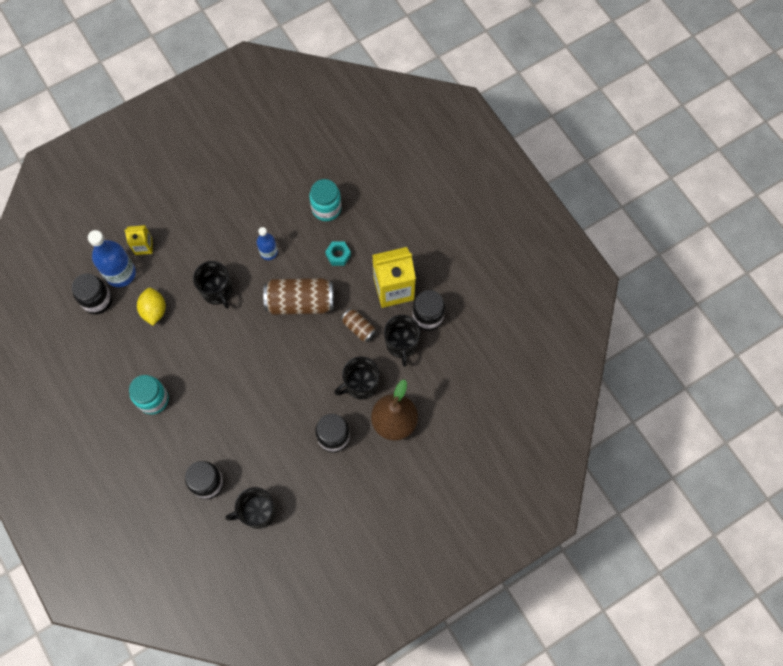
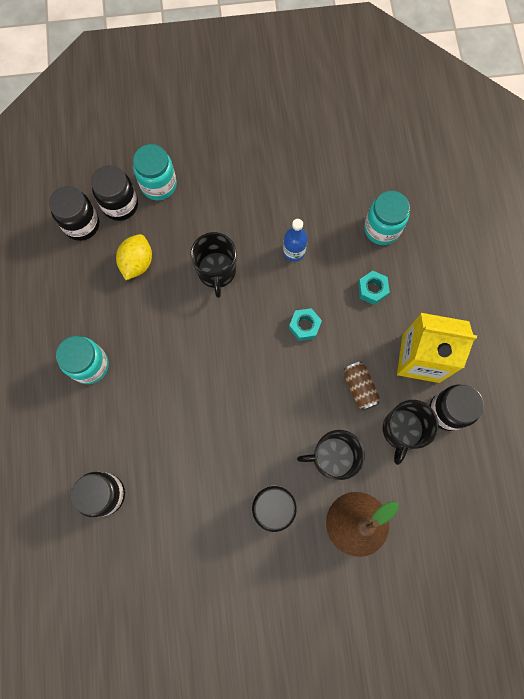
camera: 25 degrees right, 5 degrees up
blue bottle [88,230,136,287] -> black jar [91,165,138,221]
yellow carton [124,225,152,255] -> turquoise jar [133,144,177,200]
black mug [225,487,276,529] -> none
brown can [263,278,334,315] -> turquoise nut [289,308,322,341]

